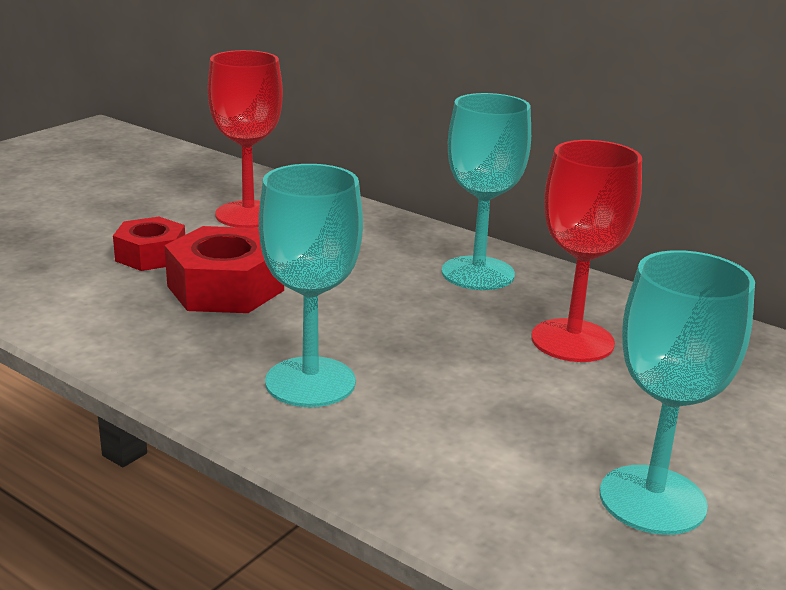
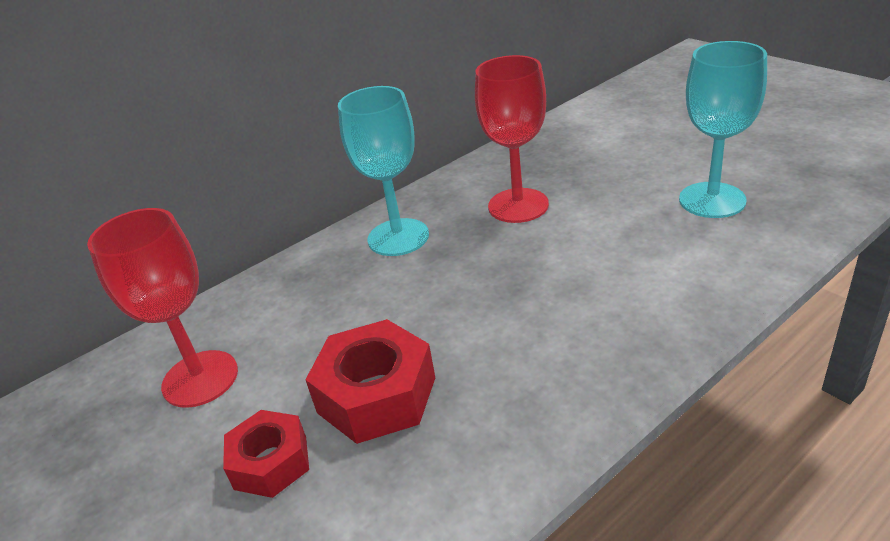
camera: 70 degrees left, 10 degrees up
turquoise goblet [259,164,363,407] -> none

